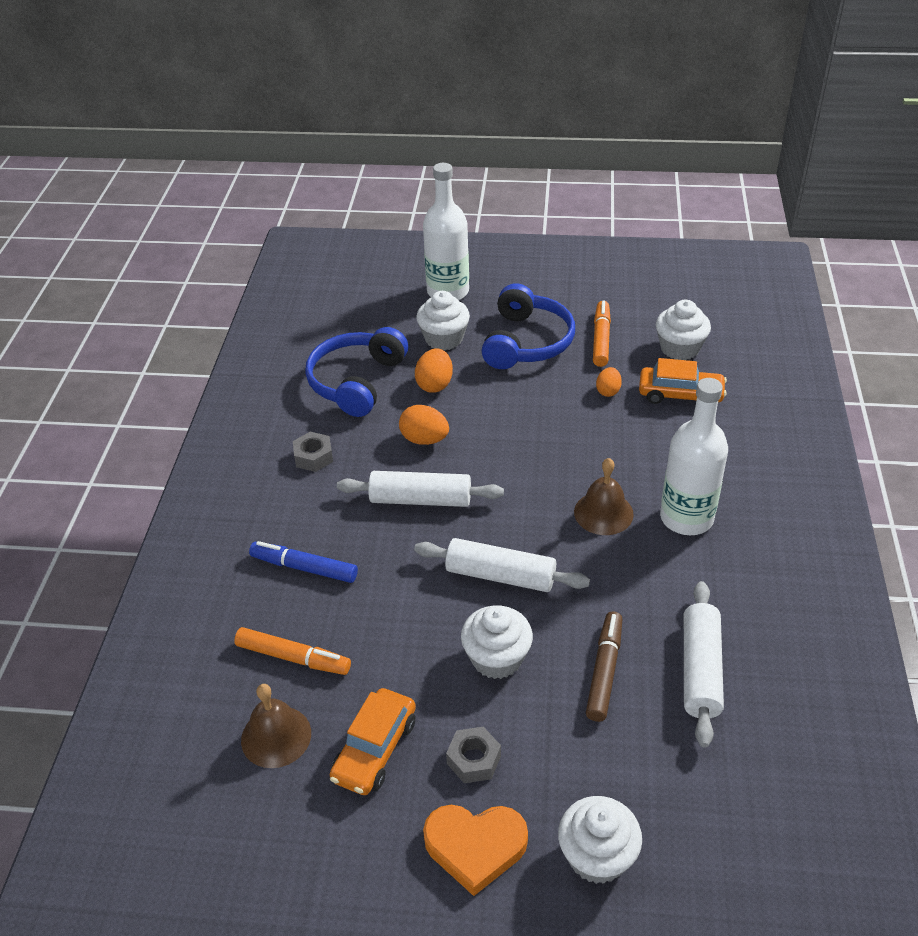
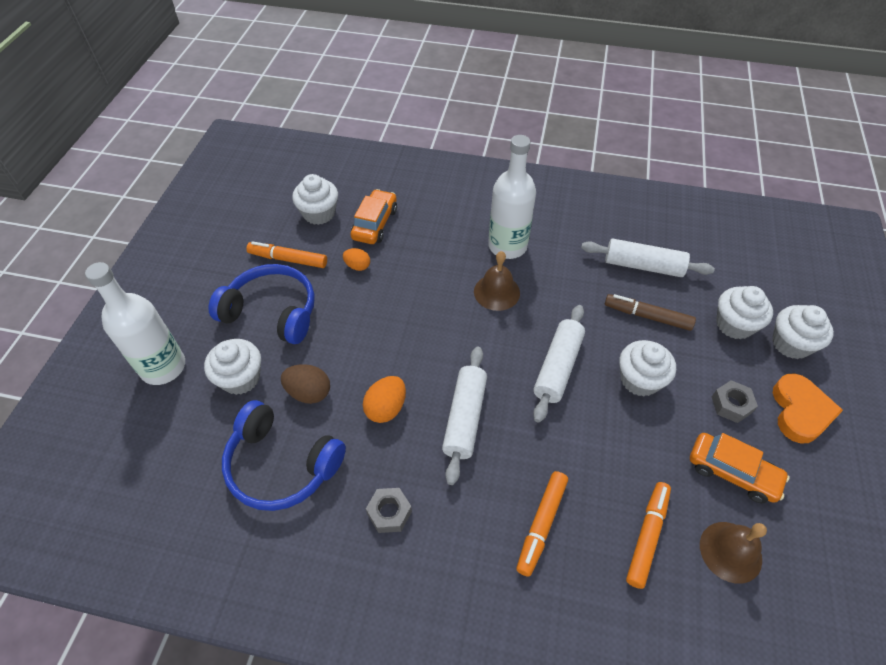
camera: 85 degrees left, 10 degrees up
blue marker [249,541,358,583] -> orange marker [516,471,568,577]
orange egg [415,348,453,393] -> brown egg [281,364,330,404]
none -> white cupcake [716,286,773,340]

